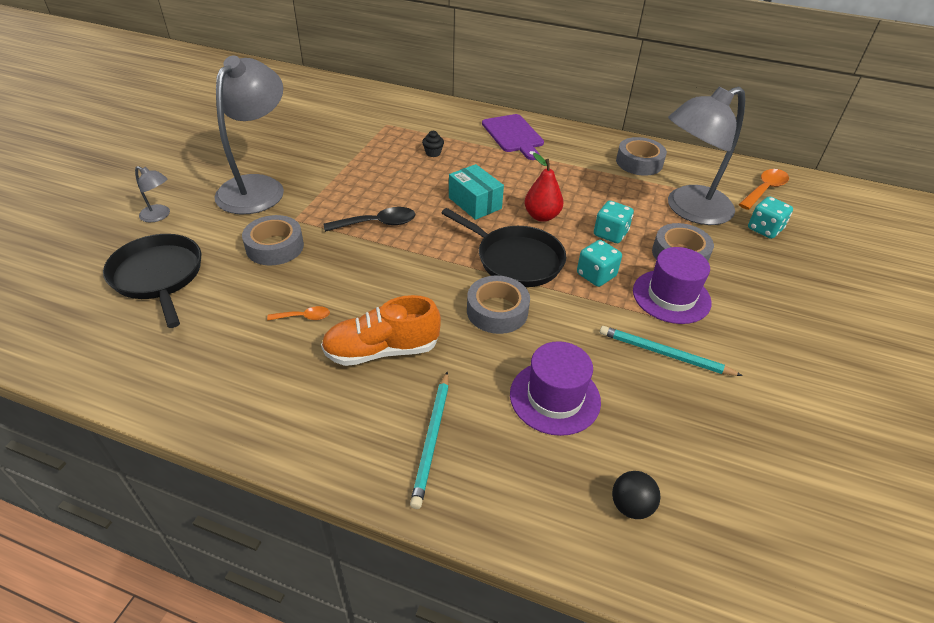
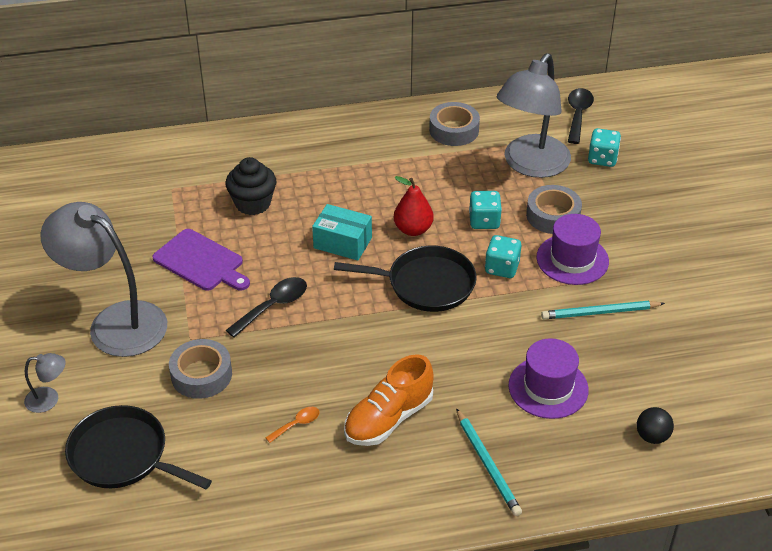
camera: 30 degrees left, 0 degrees up
grey lamp [214,56,284,214] -> grey lamp turned 45 degrees counterclockwise [40,202,167,357]
black cupcake [422,131,444,157] -> black cupcake [226,157,276,215], size x2.02
grey tape [467,276,530,334] -> none
purple cutting board [482,114,544,160] -> purple cutting board moved to [152,229,250,291]
orange spoon [739,169,789,210] -> black spoon [568,88,594,144]

